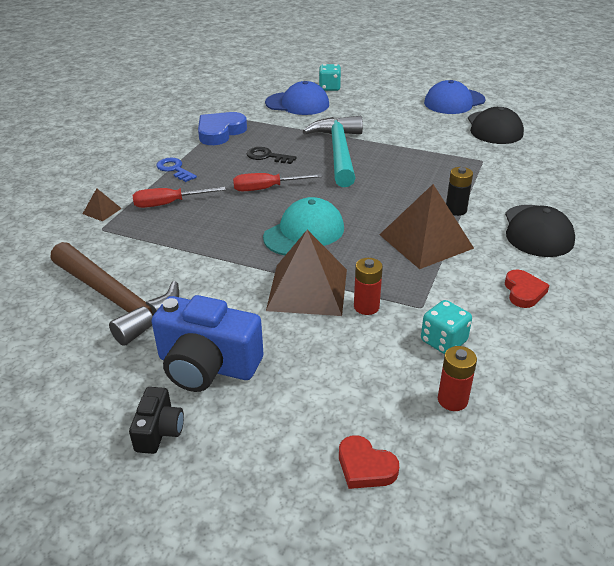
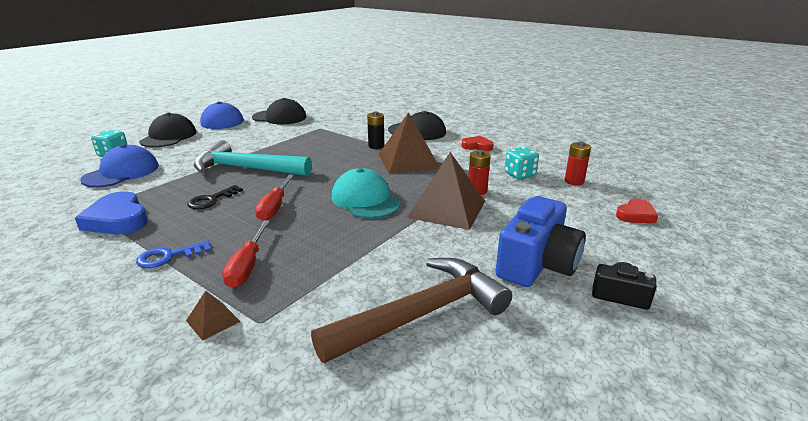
camera: 75 degrees left, 10 degrees down
none -> black cap [139,112,197,147]

